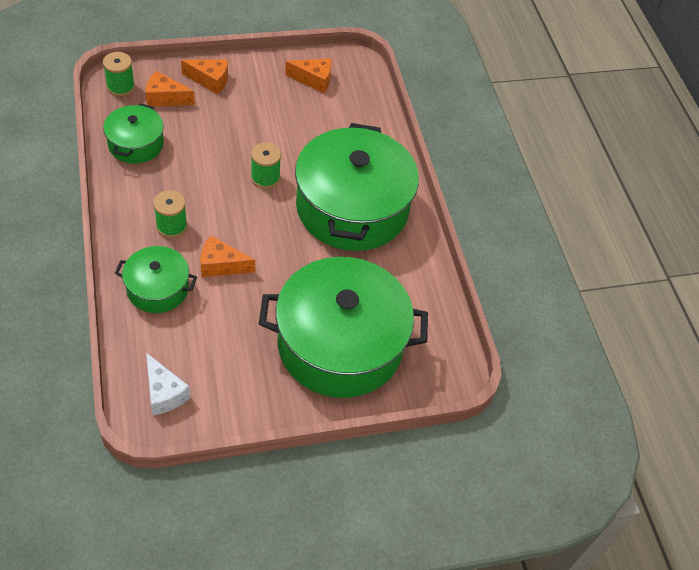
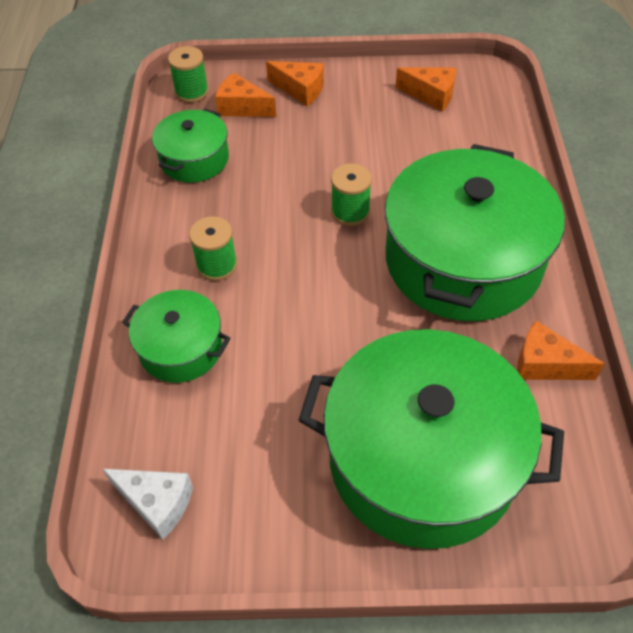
camera: 20 degrees right, 0 degrees up
white cheese [146,353,191,415] -> white cheese turned 45 degrees counterclockwise [103,469,193,540]
orange cheese [200,236,255,277] -> orange cheese moved to [517,321,605,380]

